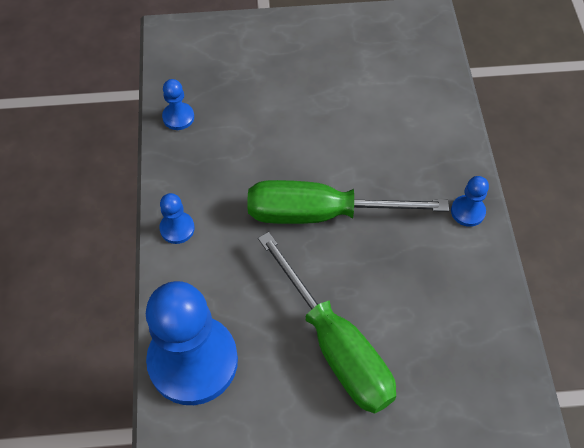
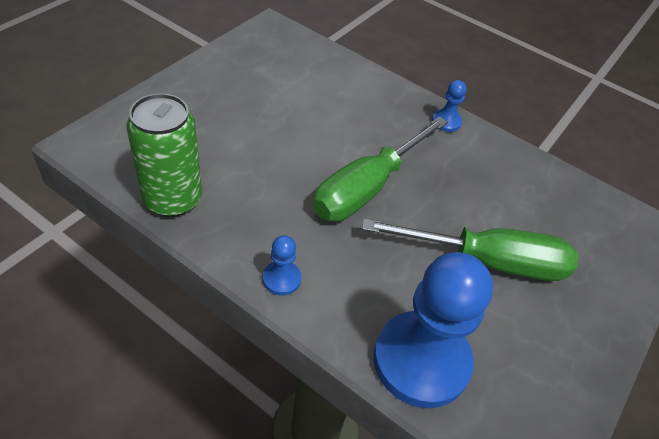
camera: 55 degrees left, 10 degrees down
blue pawn [162,79,194,130] -> green can [126,93,202,217]

